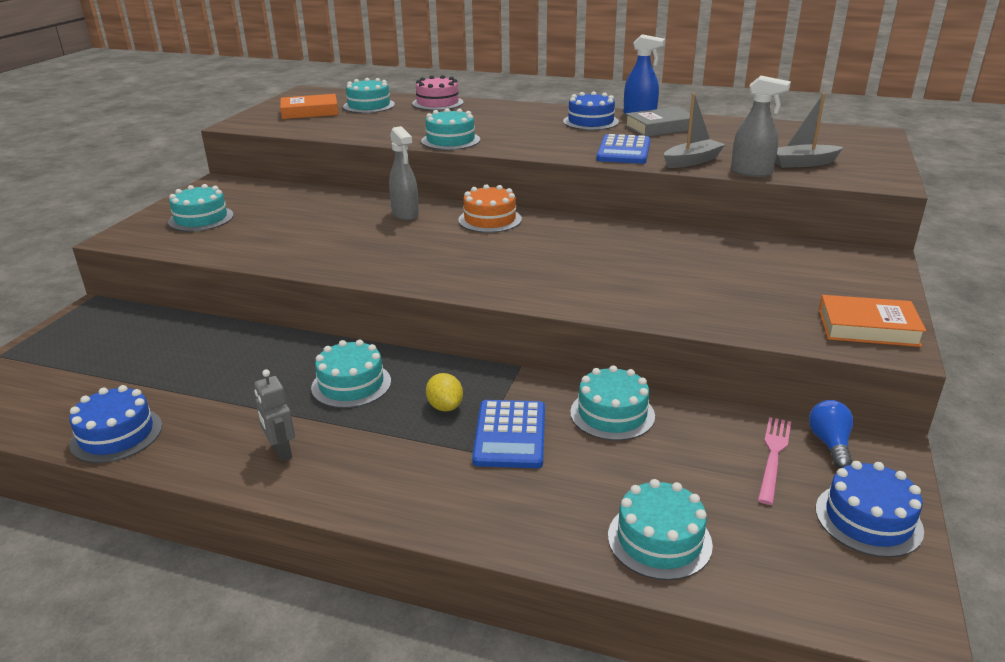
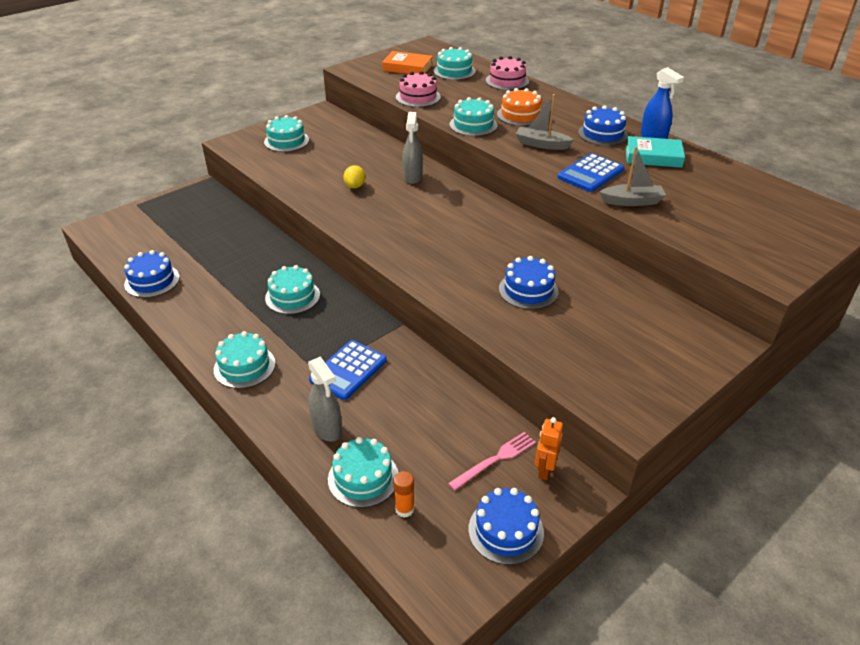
camera: 30 degrees right, 10 degrees up
grey robot [254,369,295,462] -> none
yellow lemon [426,373,463,411] -> yellow lemon moved to [344,165,365,188]
orange cake [458,184,522,233] -> orange cake moved to [497,88,541,126]
turquoise cake [570,365,655,441] -> turquoise cake moved to [214,331,275,389]
grey book [625,107,690,136] -> turquoise book [625,136,685,168]
grey spray bottle [731,76,791,177] -> grey spray bottle moved to [308,356,342,442]
grey boat [775,93,843,168] -> grey boat moved to [516,94,574,150]
blue light bulb [809,400,853,468] -> orange robot [535,417,563,480]
orange book [819,295,926,347] -> none
none -> orange glue stick [393,471,414,518]
none -> pink cake [396,71,441,107]
none -> blue cake [499,256,559,310]

